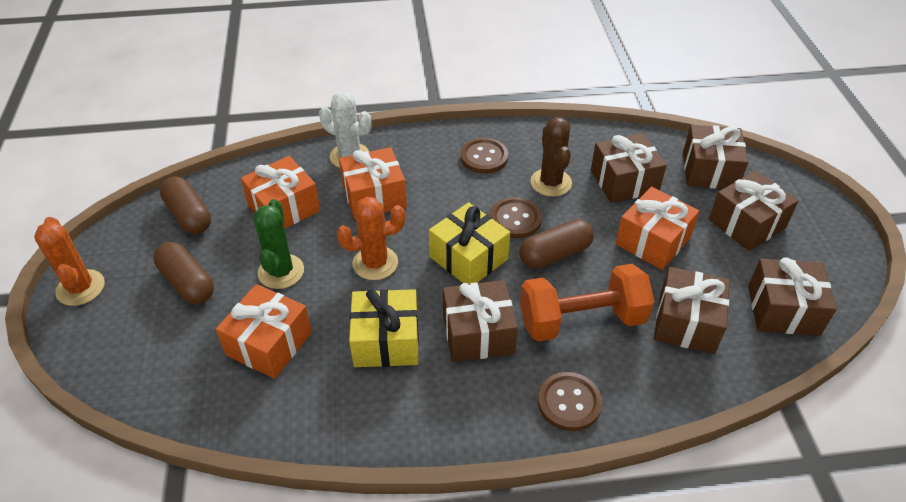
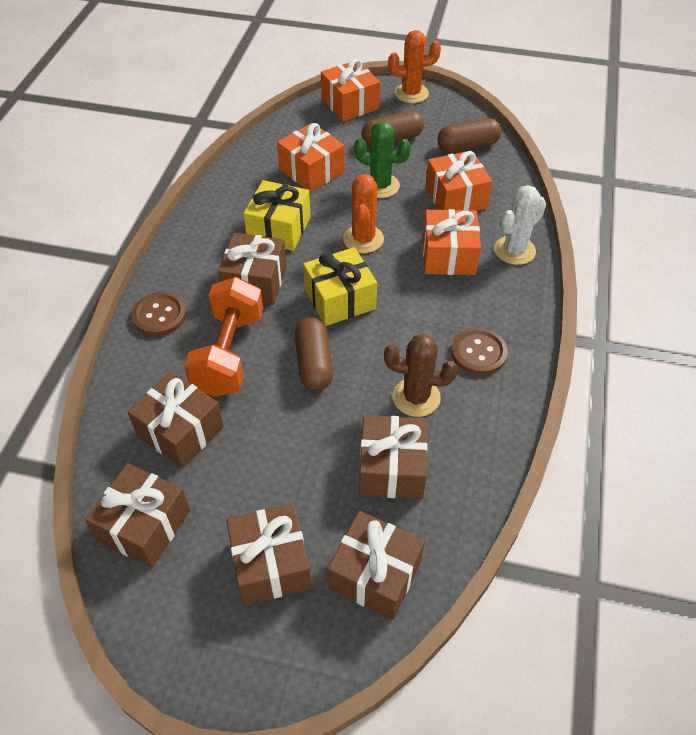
camera: 110 degrees right, 5 degrees up
brown button [490,197,542,238] -> none
orange gift [615,187,699,270] -> orange gift moved to [321,59,380,122]

